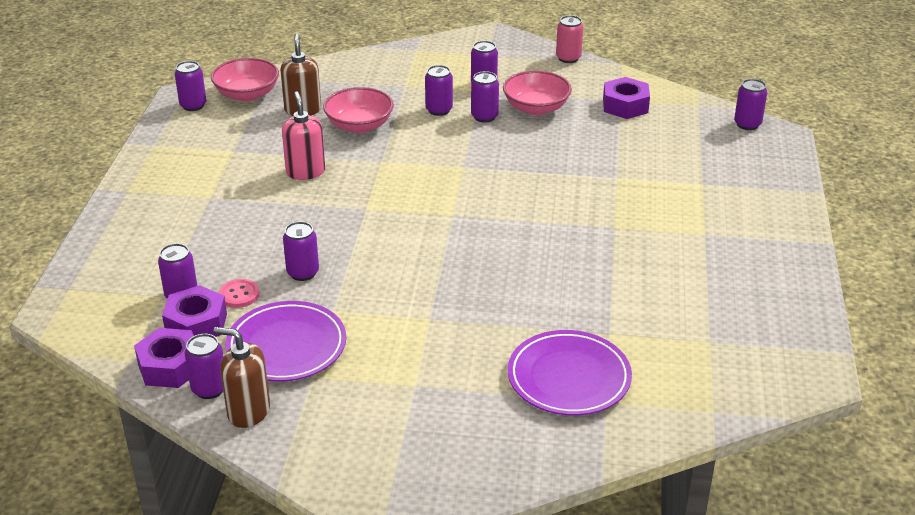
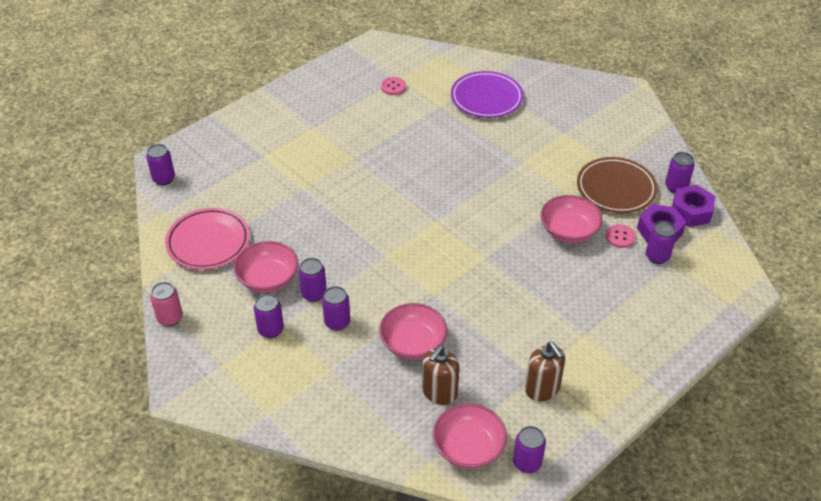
camera: 140 degrees left, 10 degrees up
brown soap dispenser [214,327,270,428] -> brown soap dispenser moved to [525,342,565,401]
purple plate [225,301,346,382] -> brown plate [577,157,658,213]
pink soap dispenser [282,91,325,180] -> none
purple can [283,221,319,281] -> pink bowl [541,195,603,243]
purple nut [603,77,650,119] -> pink plate [165,208,250,270]
none -> pink button [381,77,406,95]

